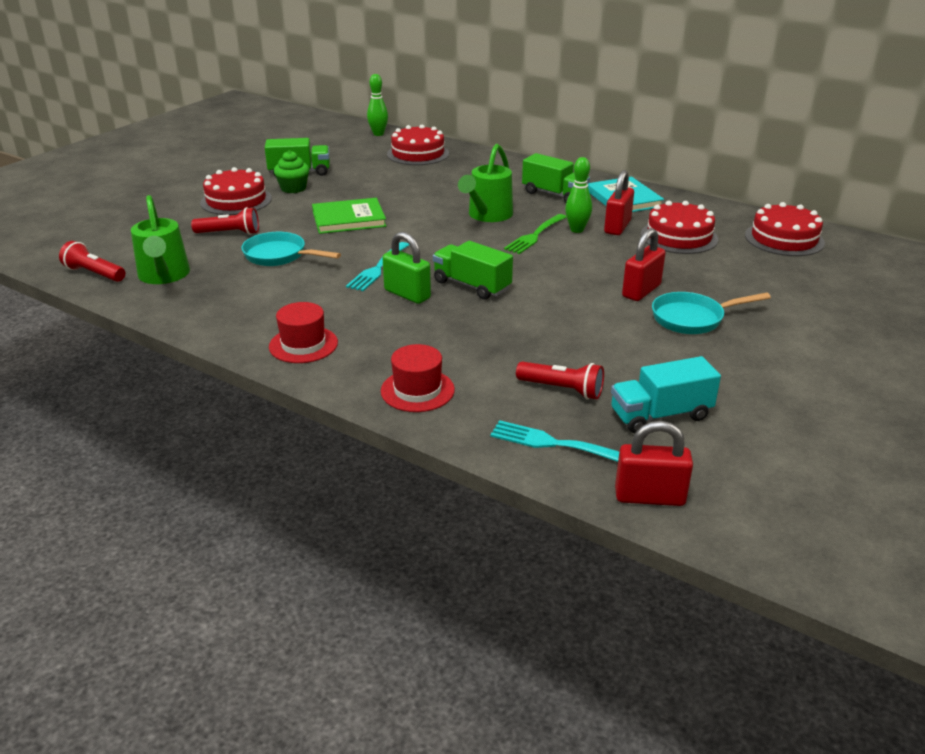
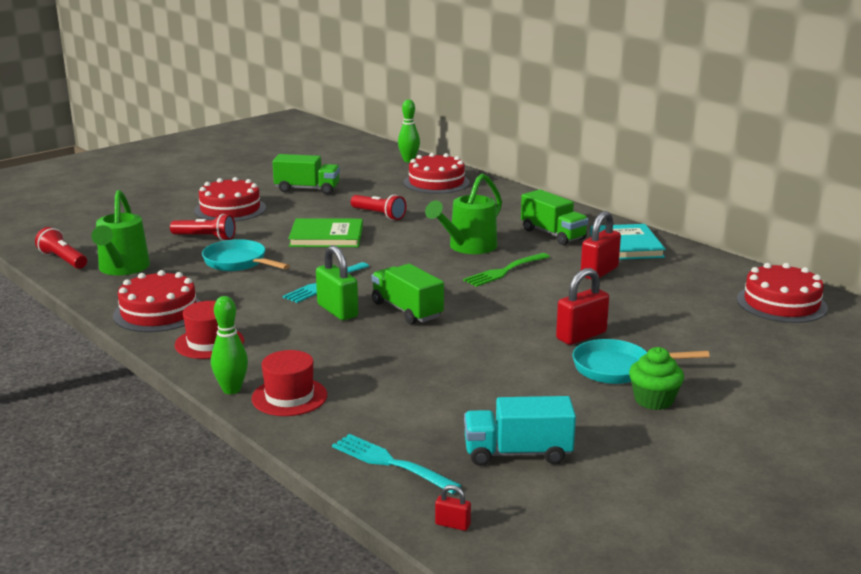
camera: 15 degrees right, 10 degrees down
green cupcake [274,150,309,193] -> green cupcake moved to [629,347,684,410]
red flashlight [516,361,604,399] -> red flashlight moved to [351,194,406,220]
green bowling pin [565,157,592,233] -> green bowling pin moved to [211,296,248,394]
red padlock [615,421,693,506] -> red padlock [435,485,471,531], size x0.47
red cake [641,201,718,254] -> red cake moved to [113,270,201,332]

